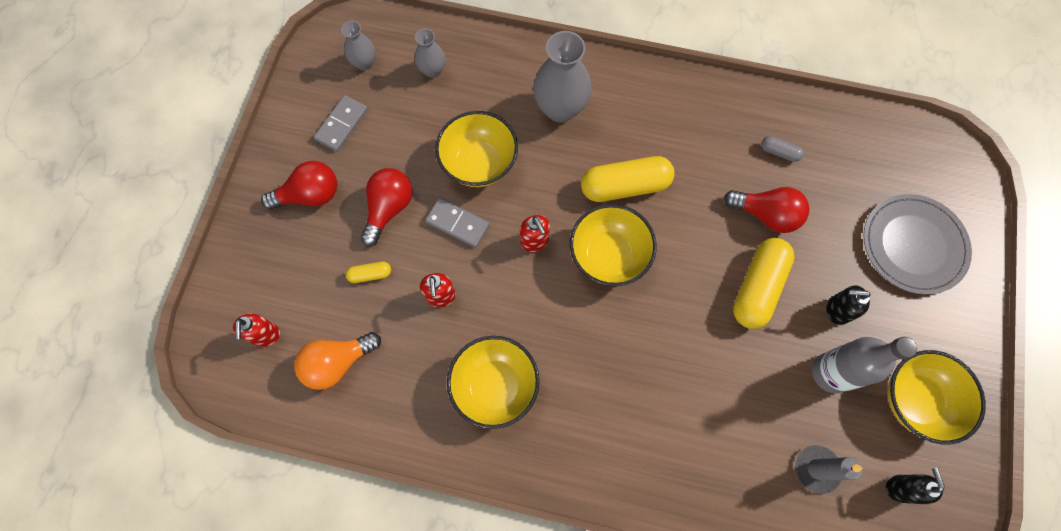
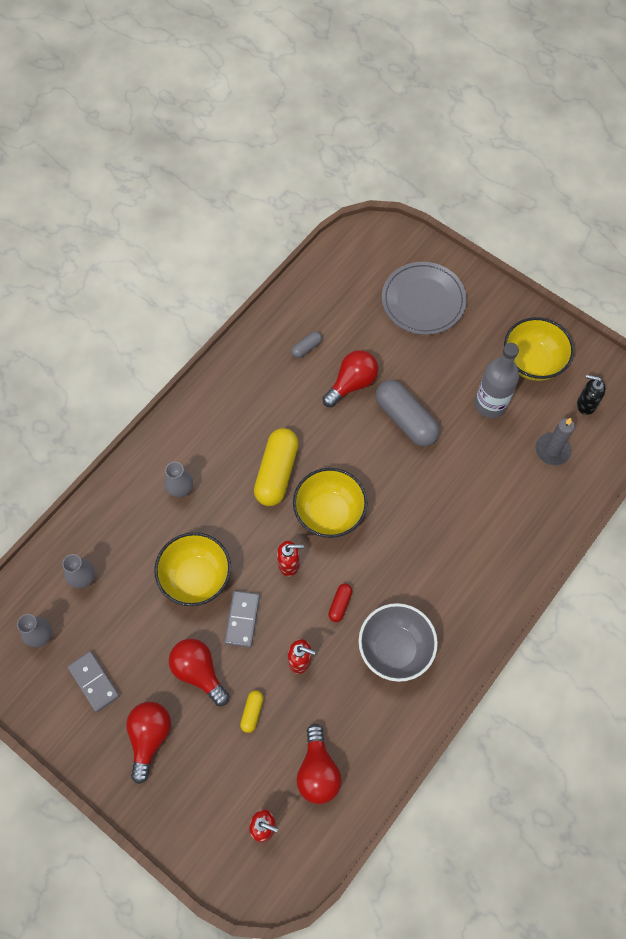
camera: 65 degrees left, 5 degrees down
orange light bulb [294,332,381,390] -> red light bulb [296,724,342,804]
grey domino [425,198,490,248] -> grey domino turned 45 degrees counterclockwise [224,591,260,648]
yellow bowl [447,336,540,429] -> grey bowl [359,603,438,682]
grey vase [533,31,591,123] -> grey vase [164,462,193,497], size x0.55
yellow capsule [733,238,795,329] -> grey capsule [375,380,440,446]
black soap dispenser [826,285,871,325] -> none
none -> red capsule [328,584,352,622]

